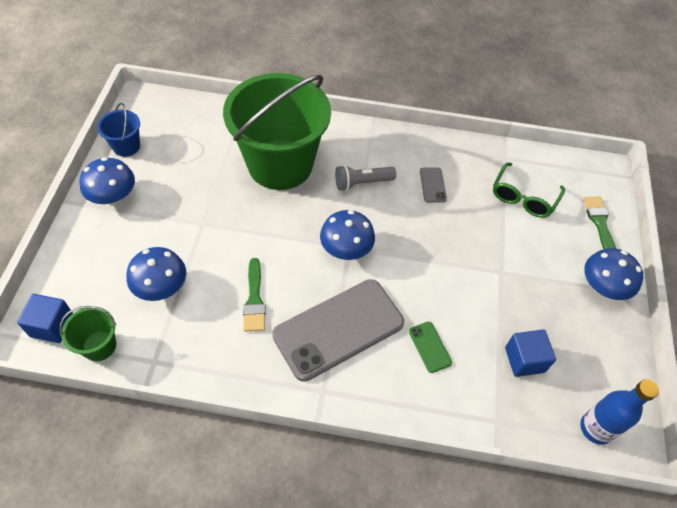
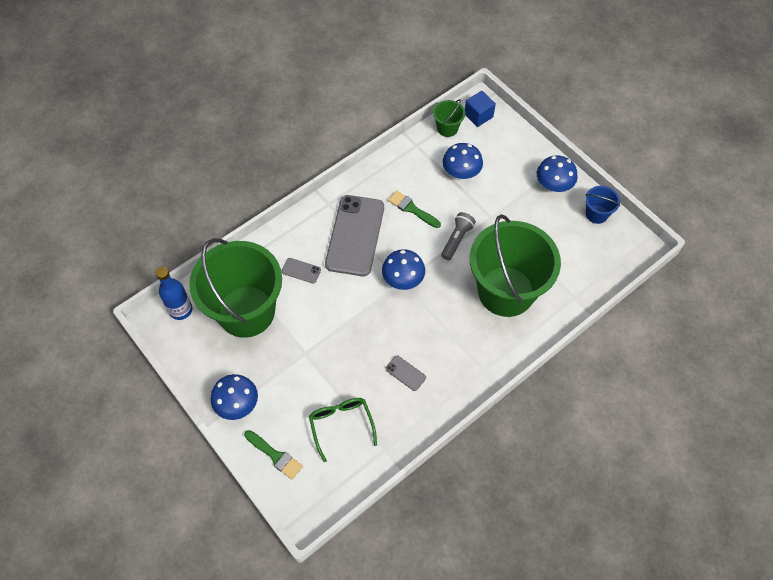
camera: 135 degrees right, 5 degrees up
grey flashlight [335,165,396,191] -> grey flashlight moved to [441,212,476,260]
green phone [409,322,452,373] -> grey phone [282,258,321,284]
blue cube [505,329,556,377] -> green bucket [189,238,282,338]

